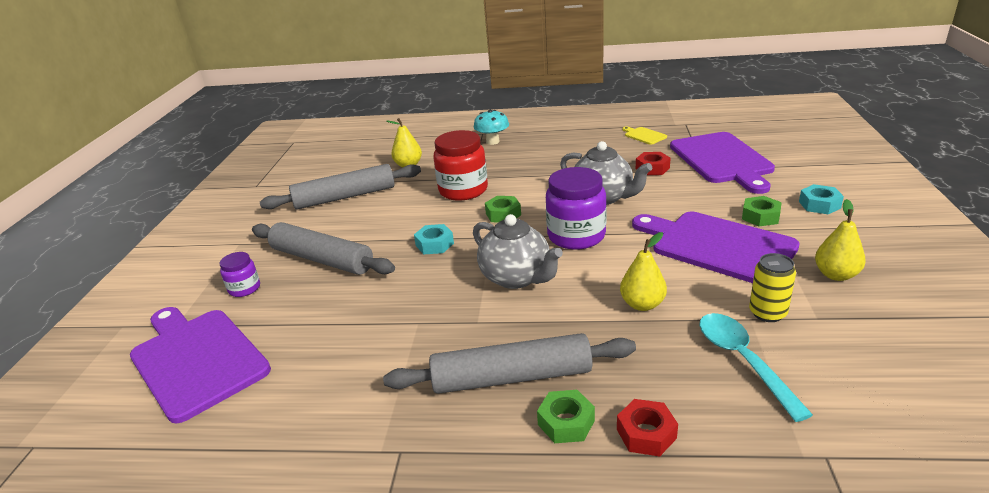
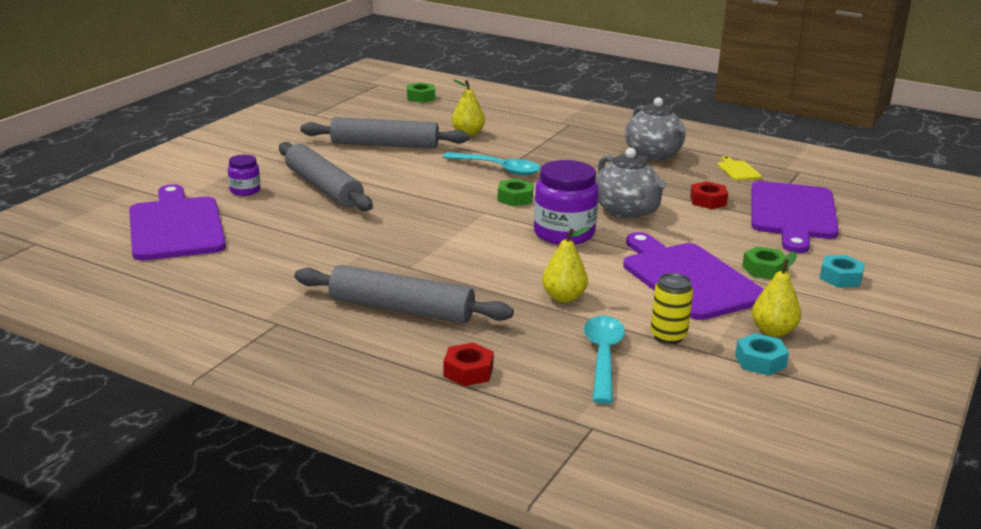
camera: 20 degrees right, 5 degrees down
turquoise nut [414,224,454,254] -> turquoise nut moved to [735,333,789,376]
red jar [433,130,488,201] -> turquoise spoon [443,152,541,175]
grey teapot [473,214,563,289] -> grey teapot moved to [625,97,686,161]
turquoise mushroom [474,110,509,145] -> none
green nut [537,390,595,443] -> green nut moved to [407,82,435,103]

